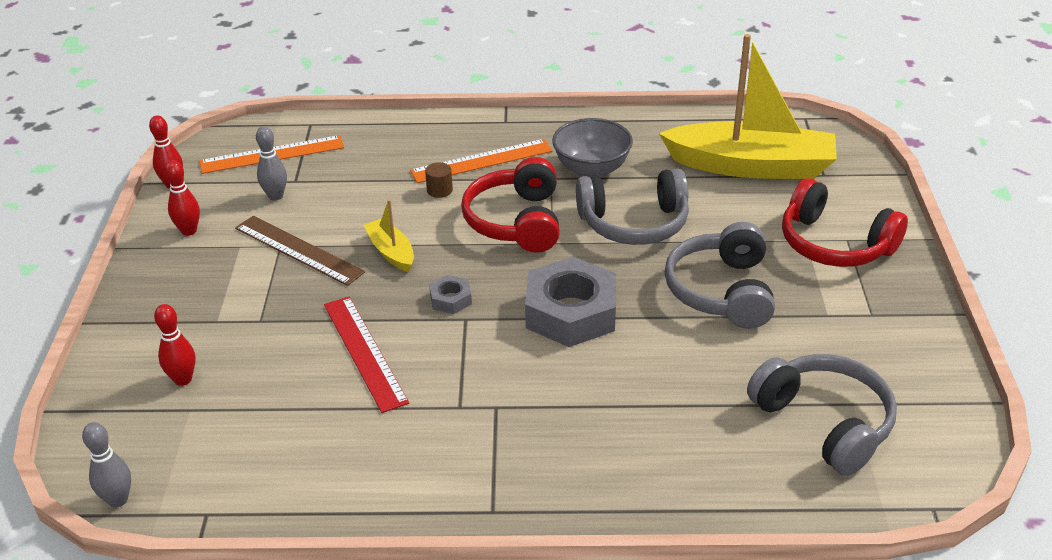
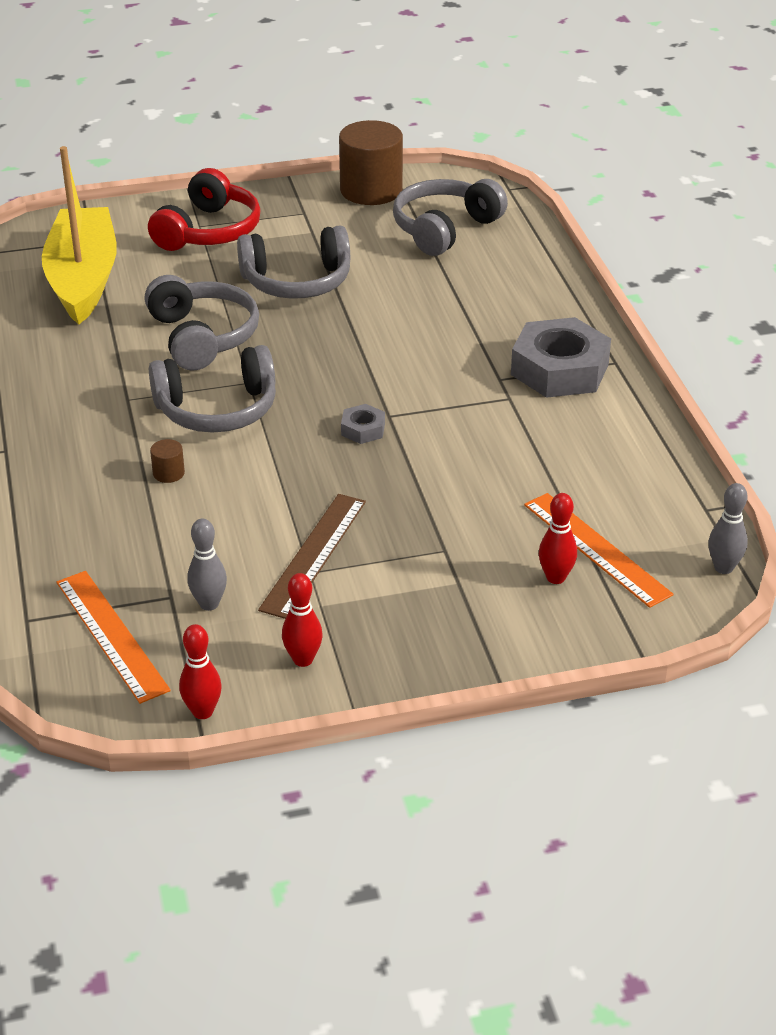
camera: 105 degrees left, 0 degrees up
red ruler [324,296,409,413] -> none
yellow boat [363,199,414,272] -> none
orange ruler [410,139,552,183] -> orange ruler moved to [524,493,674,608]
red headphones [461,157,560,253] -> grey headphones [149,345,276,433]
grey nut [525,257,616,347] -> grey nut moved to [511,317,611,398]
grey bowl [552,118,633,177] -> none
none -> brown cylinder [339,120,403,205]

